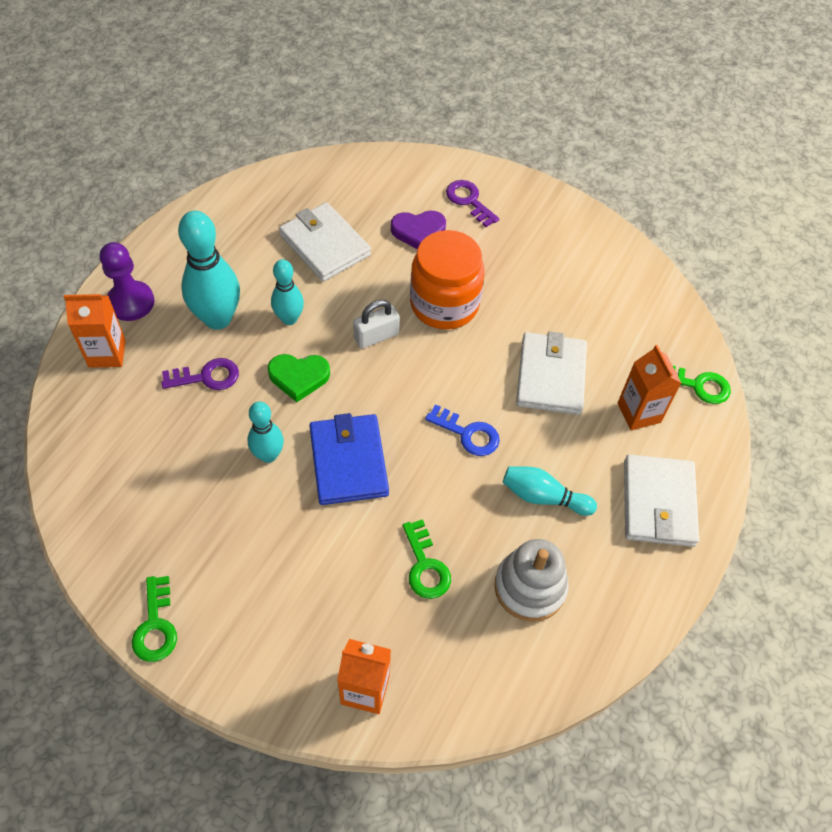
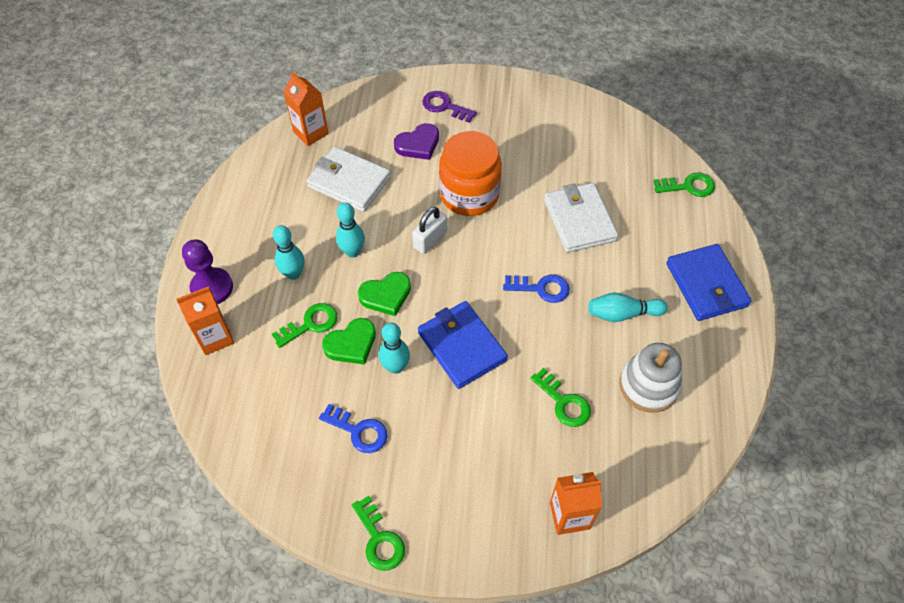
camera: 20 degrees left, 0 degrees up
purple key [161,358,239,390] -> green key [272,303,337,348]
turquoise bowling pin [178,211,240,330] -> turquoise bowling pin [273,225,304,280], size x0.59
orange carton [618,345,681,430] -> orange carton moved to [284,71,329,146]
white wallet [624,454,699,547] -> blue wallet [666,244,752,321]
none -> blue key [319,404,388,453]
none -> green heart [322,318,376,365]

